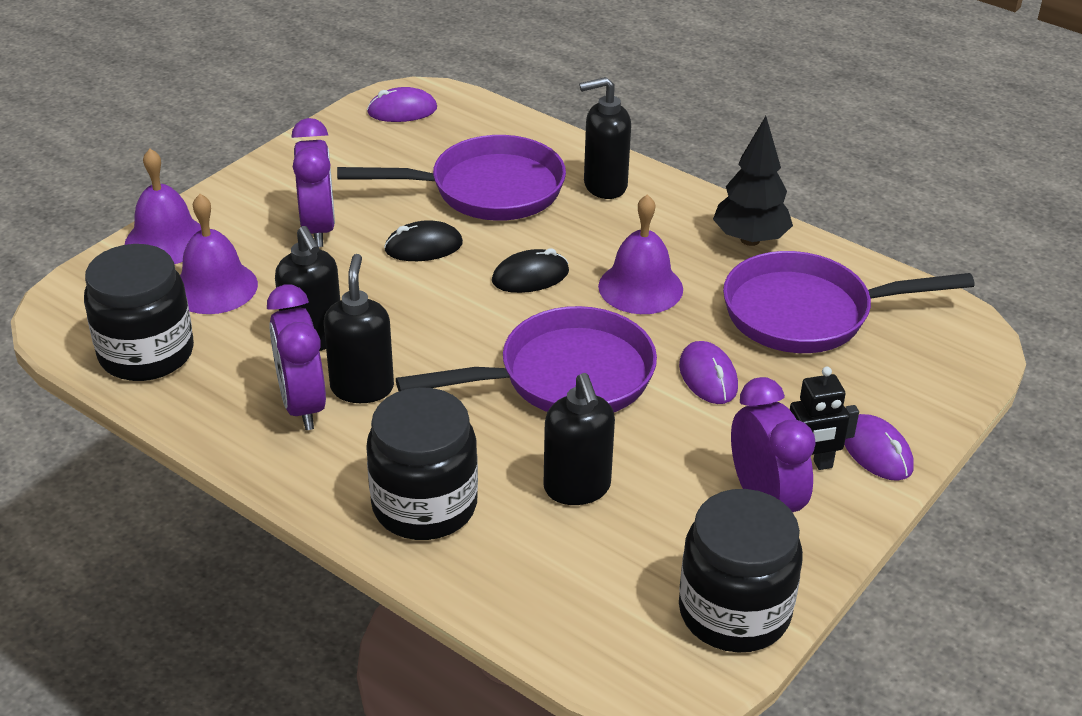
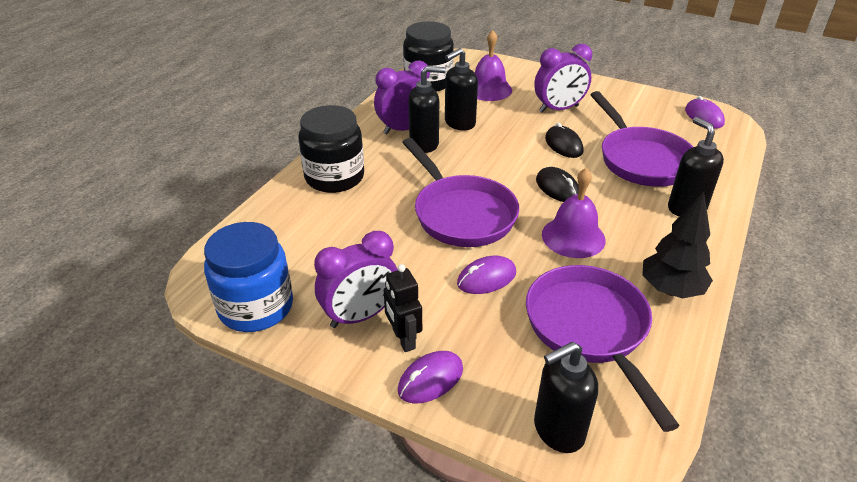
camera: 80 degrees right, 0 degrees up
purple bell [125,149,201,264] -> none
black soap dispenser [543,373,615,505] -> black soap dispenser moved to [534,342,598,453]
black jar [679,489,803,652] -> blue jar [204,222,293,332]

